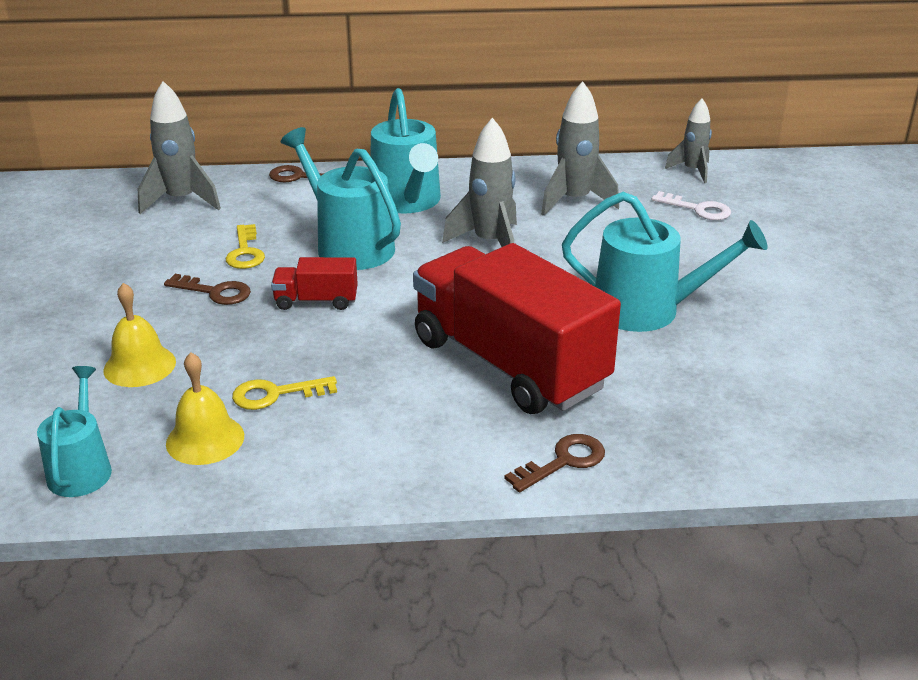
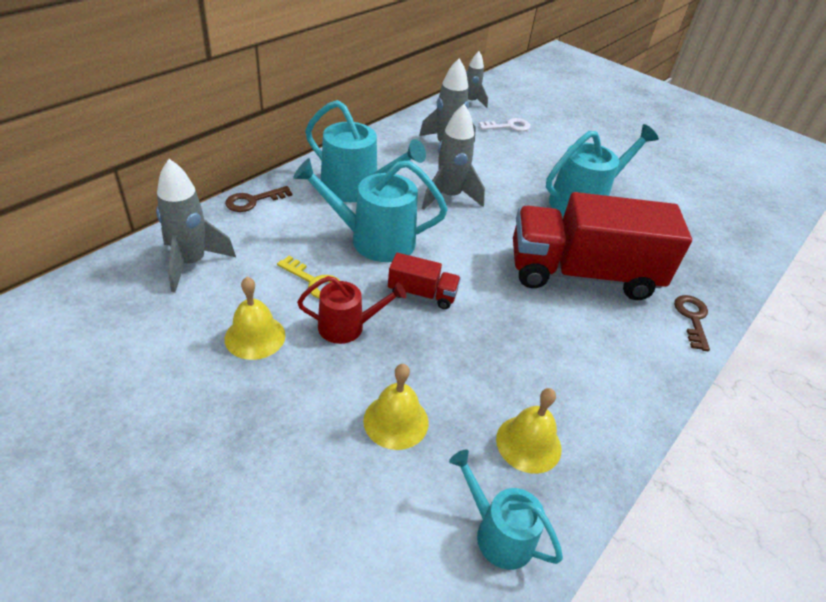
camera: 50 degrees left, 10 degrees up
brown key [164,274,251,305] -> red watering can [297,276,406,344]
yellow key [232,376,337,410] -> none
red truck [271,257,358,310] -> red truck turned 120 degrees counterclockwise [388,253,461,309]
none -> yellow bell [225,277,286,360]

